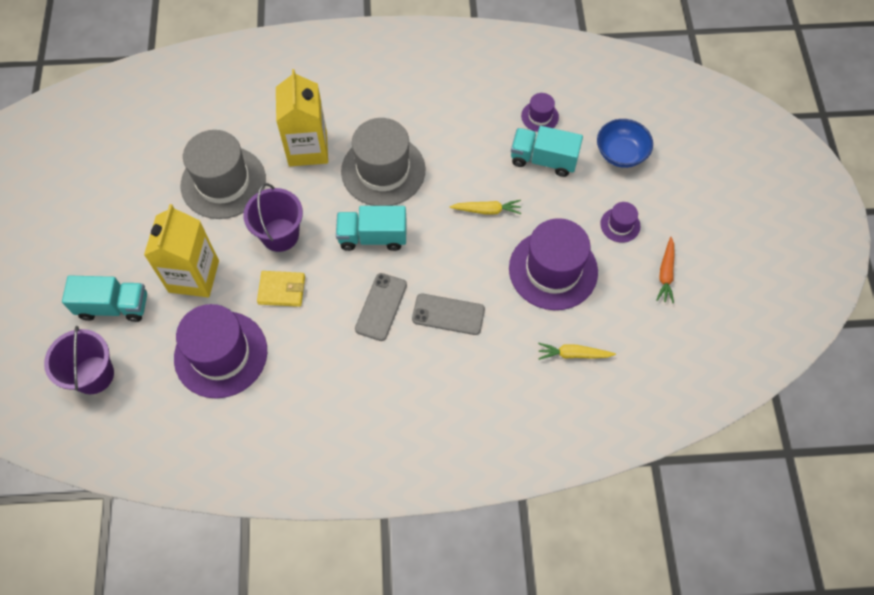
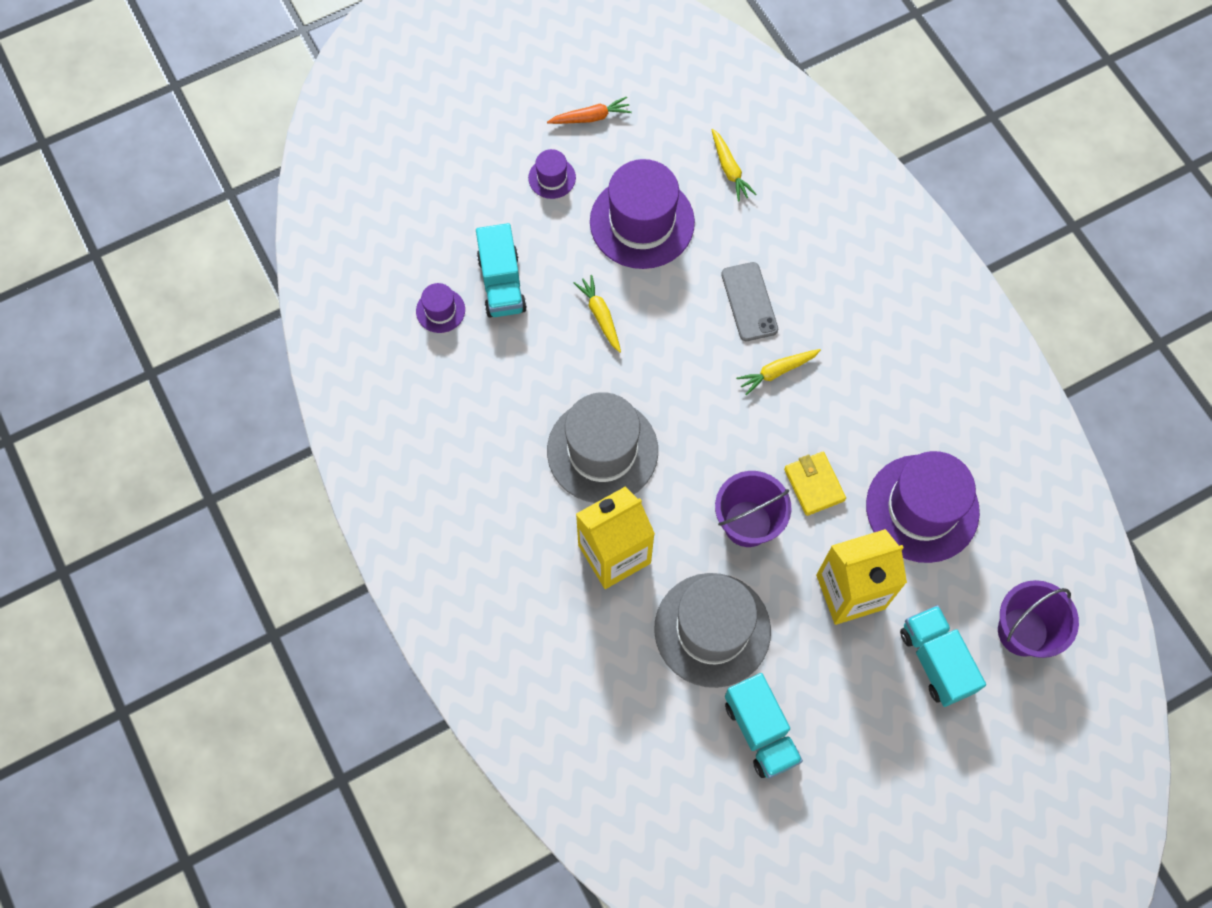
camera: 115 degrees left, 5 degrees up
turquoise truck [336,206,407,251] -> turquoise truck moved to [725,673,803,778]
grey phone [355,273,407,341] -> yellow carrot [736,349,821,396]
blue bowl [597,119,653,168] -> none

